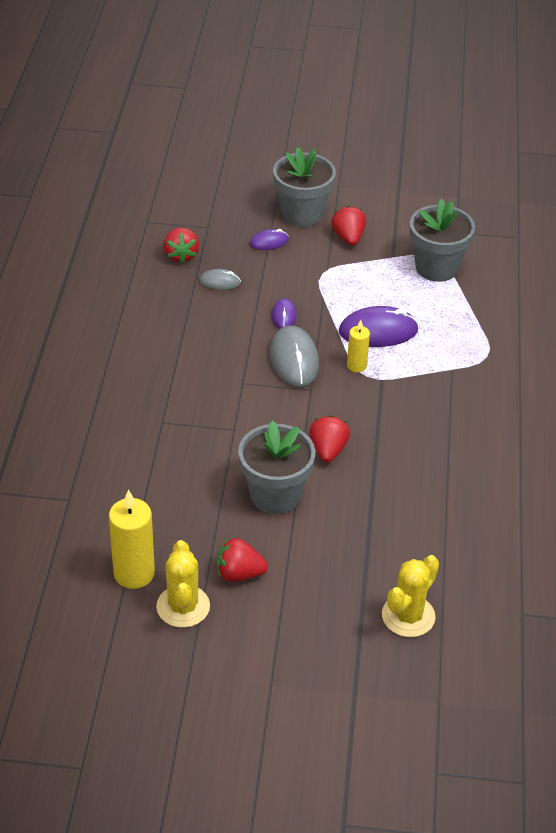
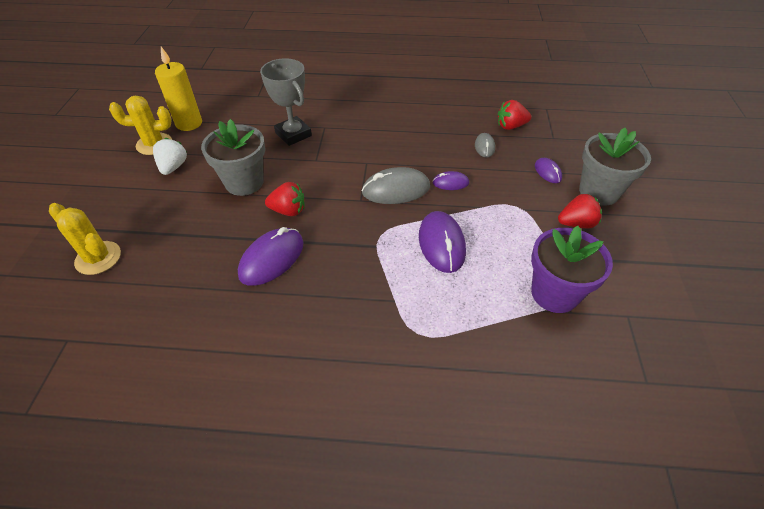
camera: 90 degrees right, 5 degrees up
red strawberry [217,538,268,582] -> white strawberry [153,138,187,175]
yellow candle [347,320,370,372] -> none
grey flower pot [410,199,475,282] -> purple flower pot [531,226,613,313]
none -> purple mouse [238,227,304,286]
none -> grey trophy [260,58,312,146]

